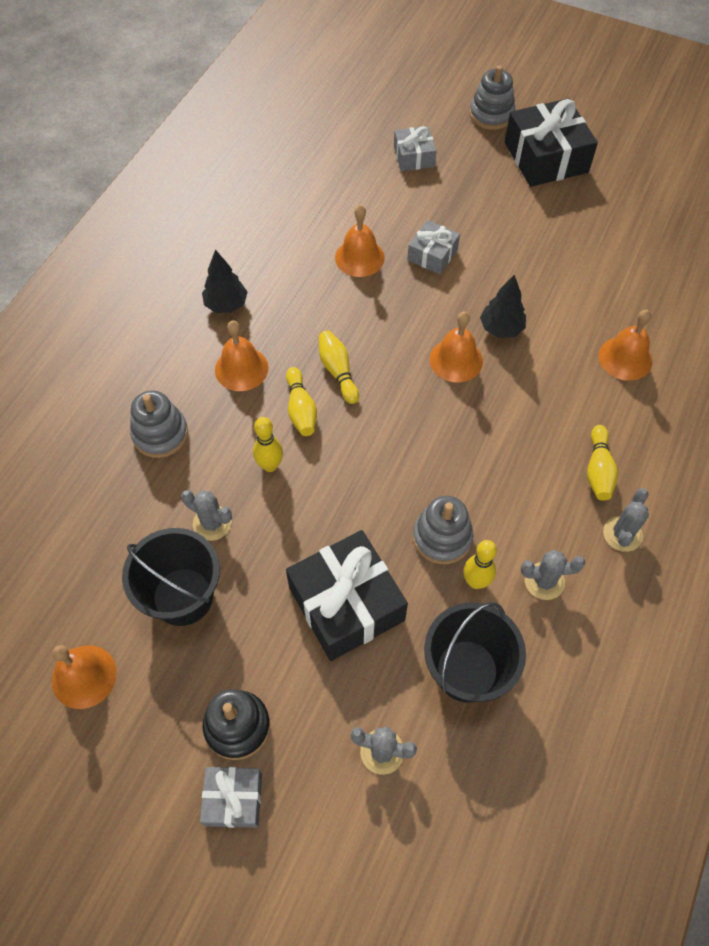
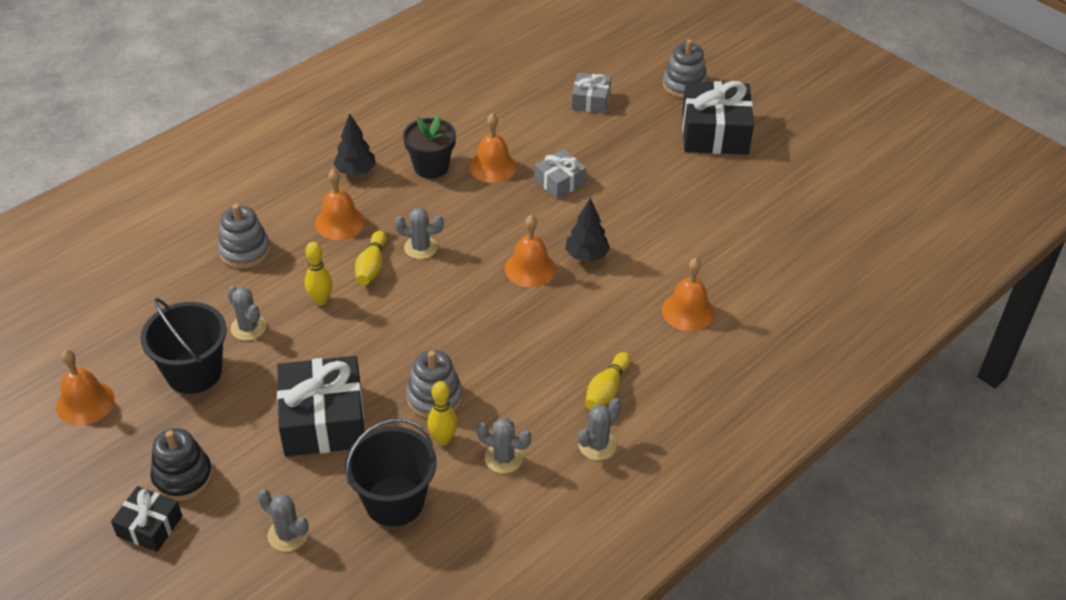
camera: 20 degrees right, 15 degrees down
grey gift [200,767,262,828] -> black gift [111,486,182,552]
yellow bowling pin [319,330,359,404] -> grey cactus [395,208,444,259]
none -> black flower pot [403,116,456,179]

